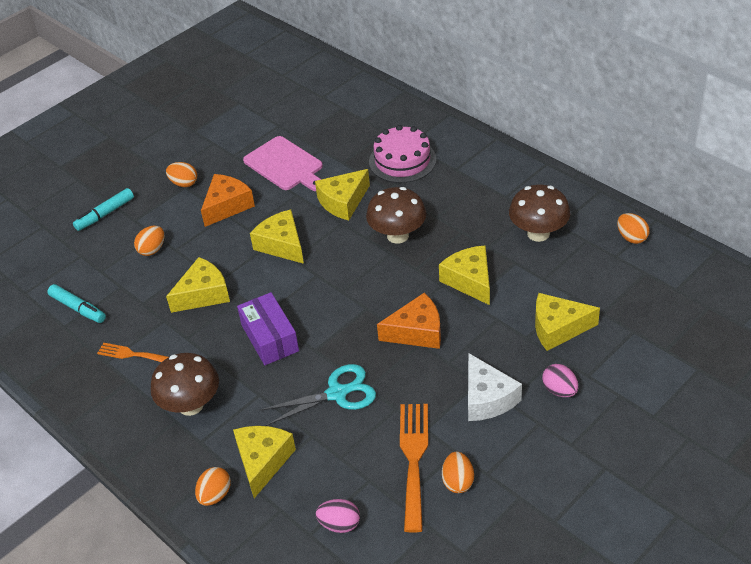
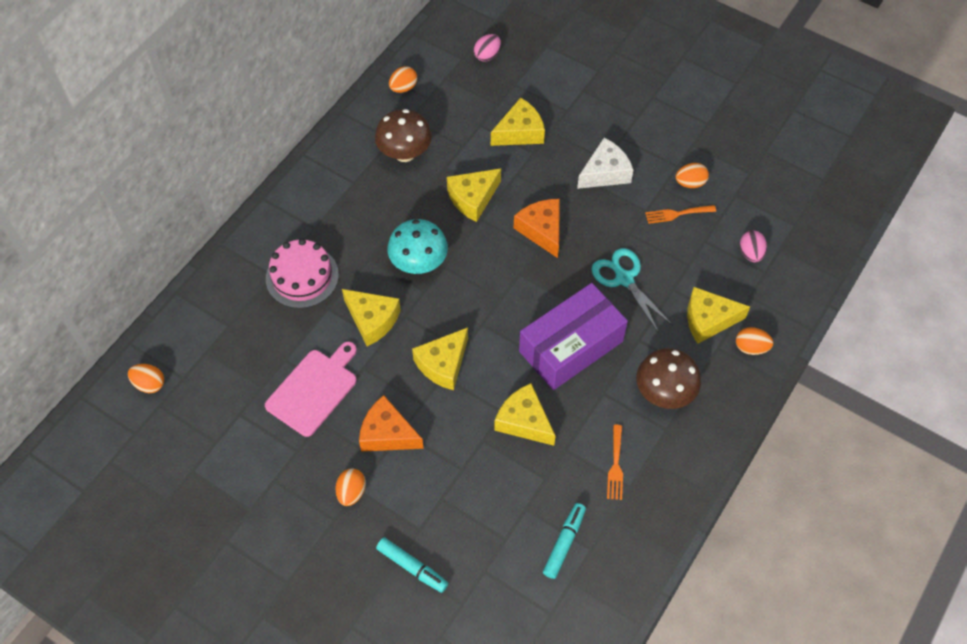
camera: 105 degrees left, 15 degrees up
orange egg [134,226,165,256] -> orange egg moved to [128,364,164,393]
purple box [237,292,299,365] -> purple box [519,283,628,390], size x1.53
brown mushroom [366,187,427,244] -> turquoise mushroom [387,219,448,274]
orange fork [400,404,428,533] -> orange fork [645,205,716,224], size x0.57
yellow cheese [535,293,600,351] -> yellow cheese turned 105 degrees counterclockwise [491,97,545,146]
pink egg [542,364,579,397] -> pink egg moved to [474,34,501,62]

